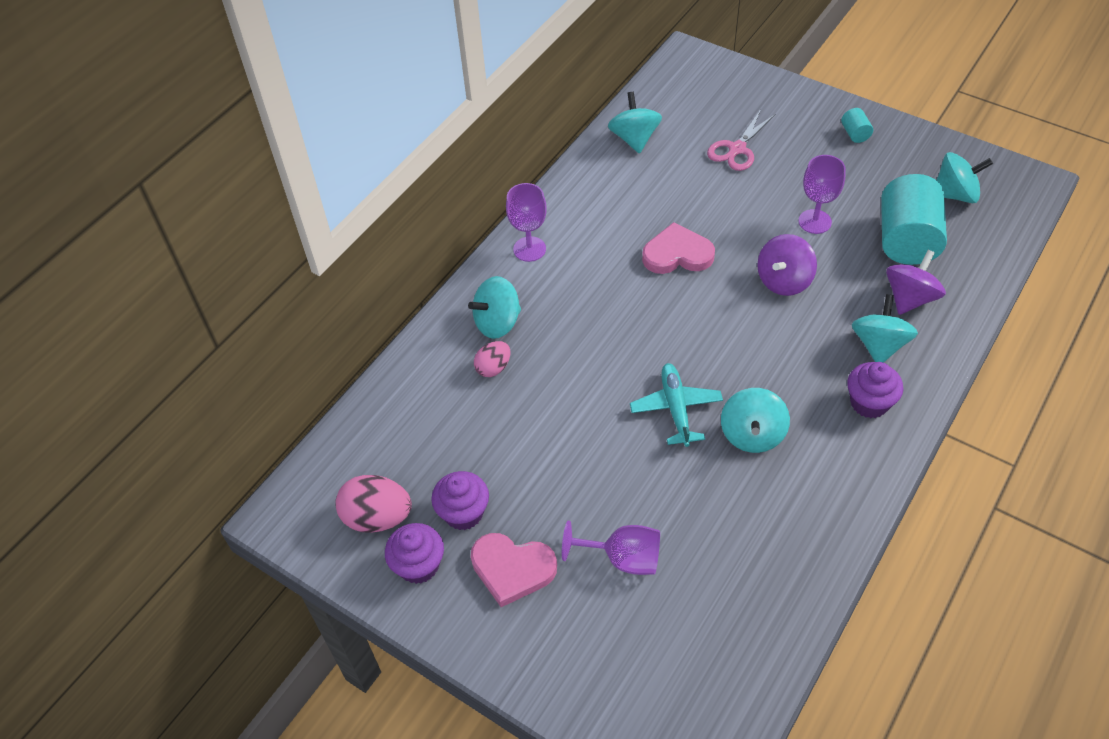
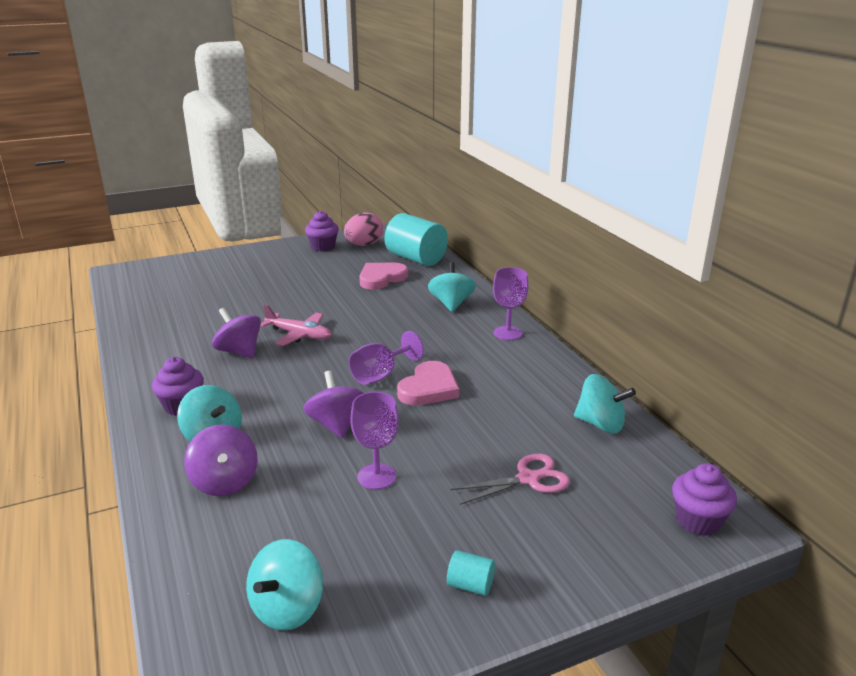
camera: 120 degrees right, 25 degrees down
purple cupcake [431,471,489,530] -> purple cupcake moved to [672,463,737,536]
pink heart [471,533,557,607] -> pink heart moved to [359,263,408,290]
pink egg [474,341,510,377] -> none
purple goblet [562,520,660,575] -> purple goblet moved to [349,331,424,385]
turquoise plane [630,363,723,447] -> pink plane [261,305,331,346]
pink scissors [707,109,776,171] -> pink scissors turned 90 degrees clockwise [451,454,570,505]
turquoise spinning top [721,388,790,453] -> purple spinning top [212,308,261,358]
turquoise cylinder [881,174,947,265] -> turquoise cylinder moved to [384,213,448,266]

